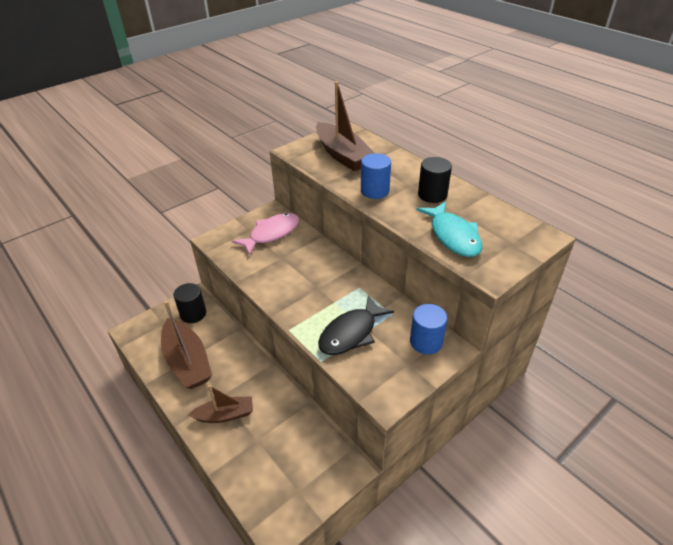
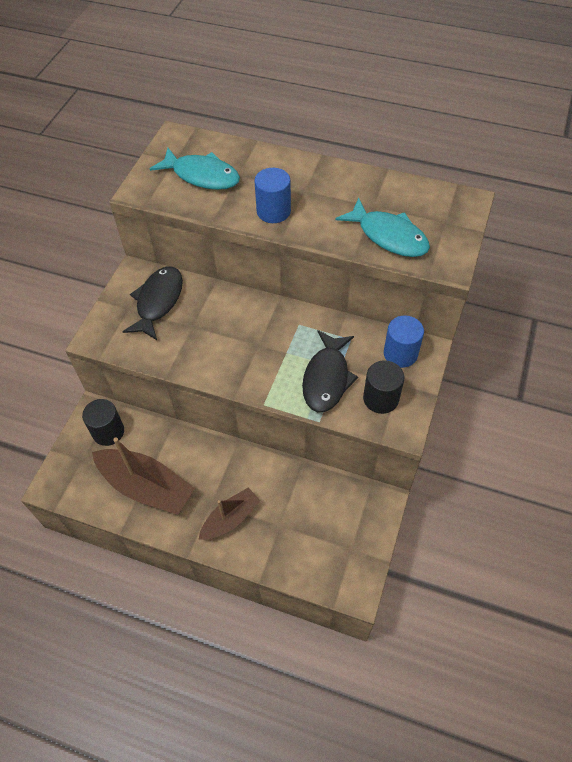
camera: 30 degrees left, 15 degrees up
pink fish [232,213,299,256] -> black fish [122,267,183,340]
brown boat [316,81,374,171] -> turquoise fish [150,148,240,190]
black cylinder [418,157,452,203] -> black cylinder moved to [363,360,404,414]

